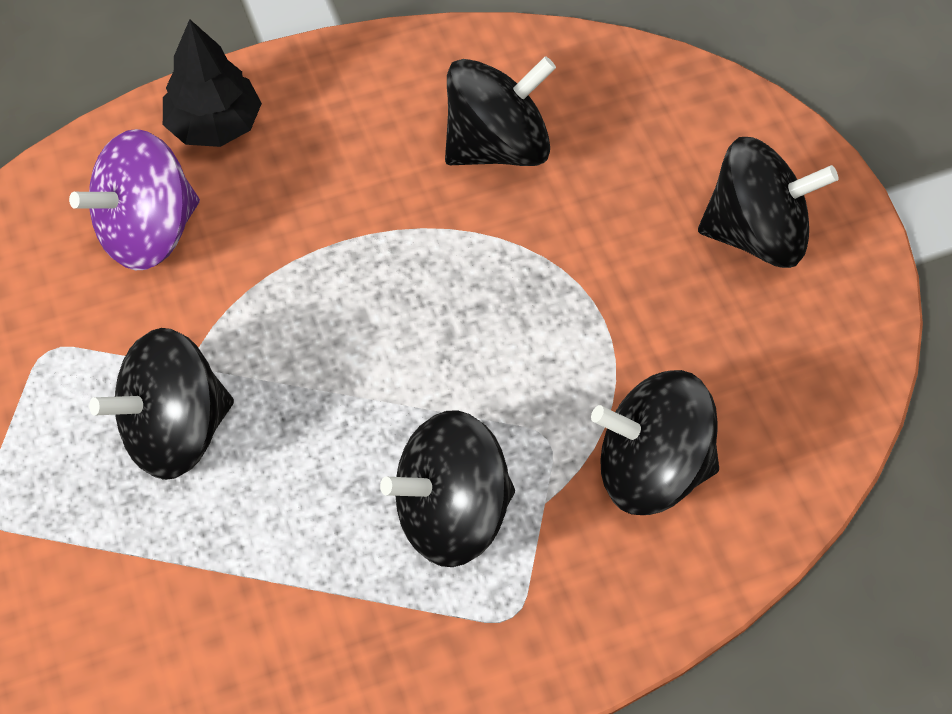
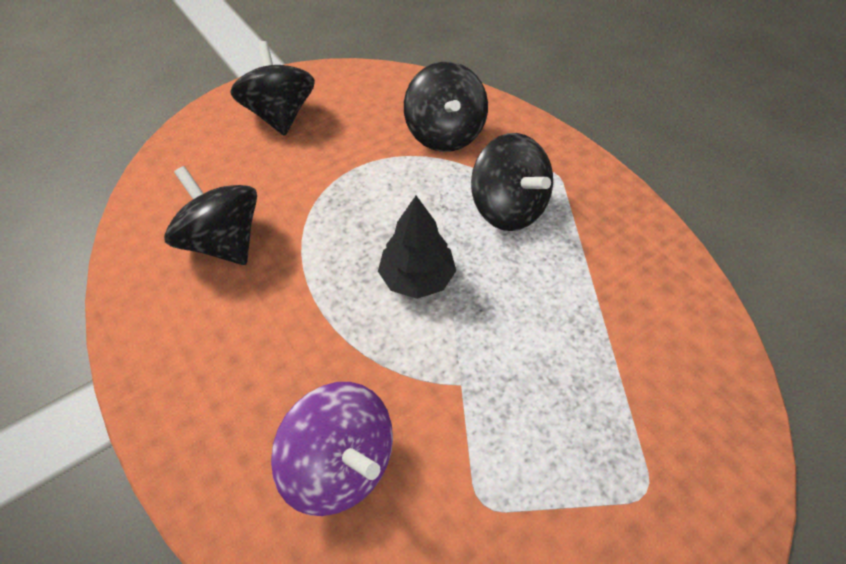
camera: 105 degrees left, 5 degrees down
black spinning top [89,328,234,480] -> none
black tree [163,19,262,147] -> black tree moved to [378,196,456,299]

